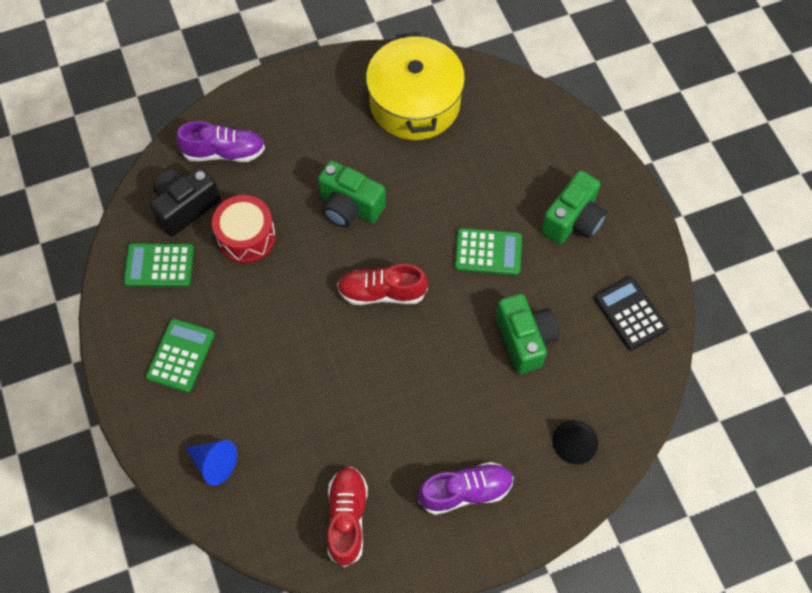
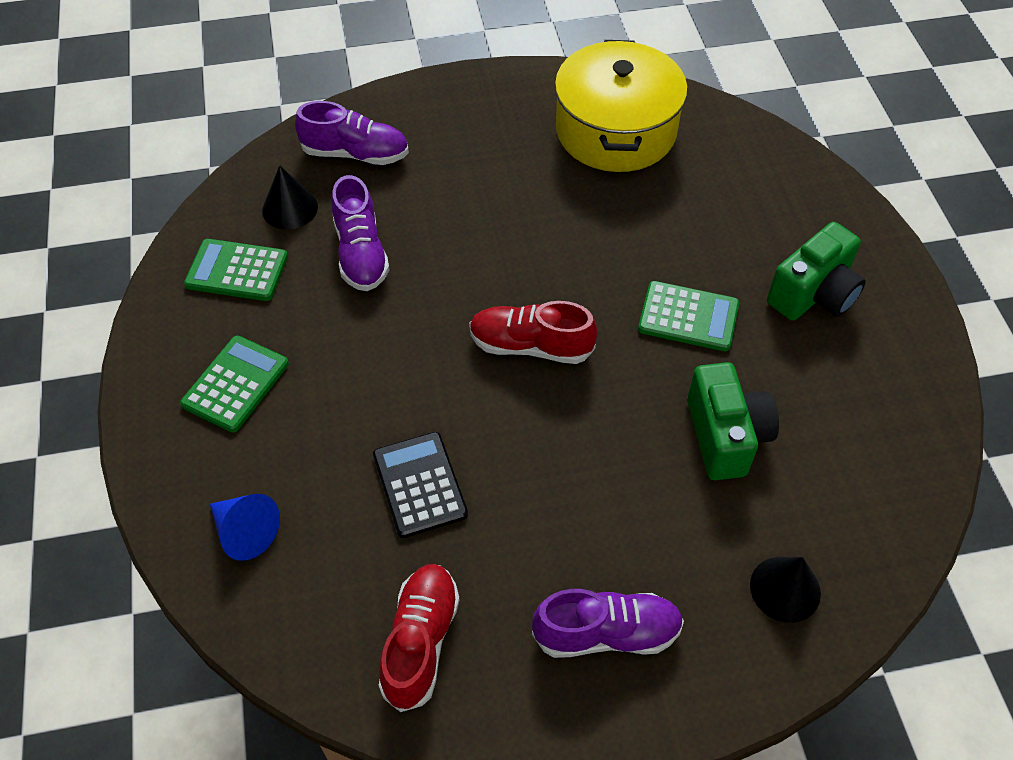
camera: 10 degrees right, 10 degrees down
black camera [149,167,221,236] -> black cone [262,165,318,230]
red drum [212,195,276,263] -> purple shoe [331,175,389,291]
green camera [318,160,386,227] -> none
black calculator [594,277,668,351] -> black calculator moved to [373,432,468,538]

